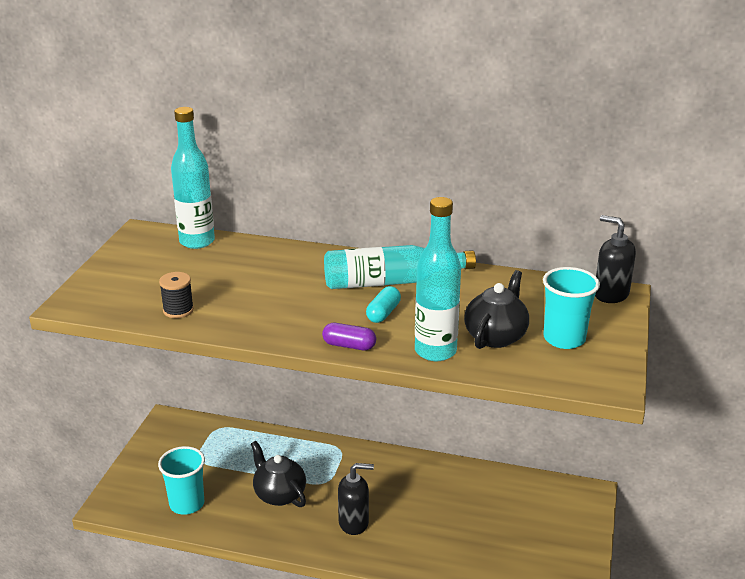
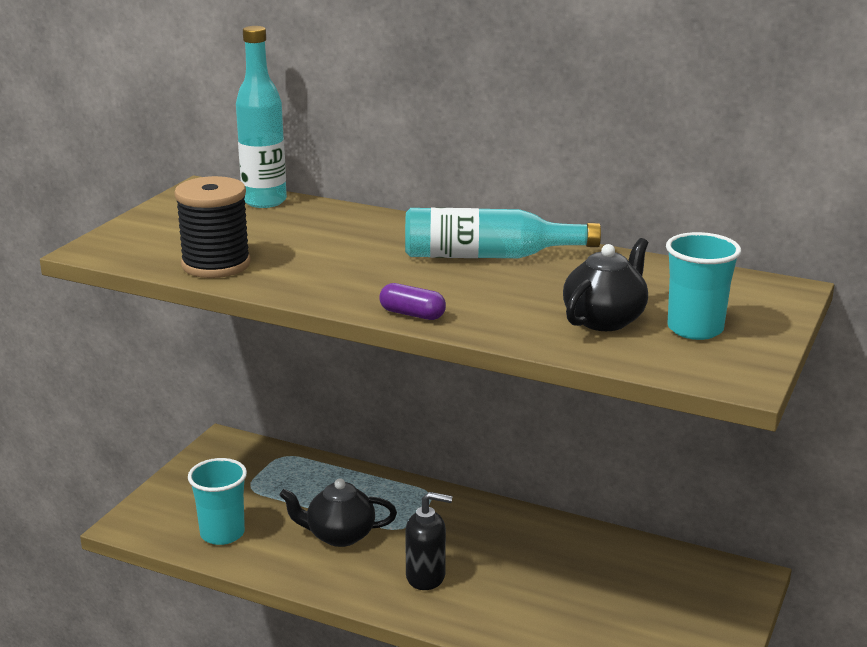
camera: 10 degrees right, 5 degrees down
black spool [159,272,194,318] -> black spool [174,176,251,278], size x1.80
black teapot [251,441,306,507] -> black teapot turned 60 degrees counterclockwise [279,478,397,547]
turquoise capsule [366,286,401,323] -> none
turquoise bottle [415,197,461,361] -> none
black soap dispenser [595,215,636,303] -> none

